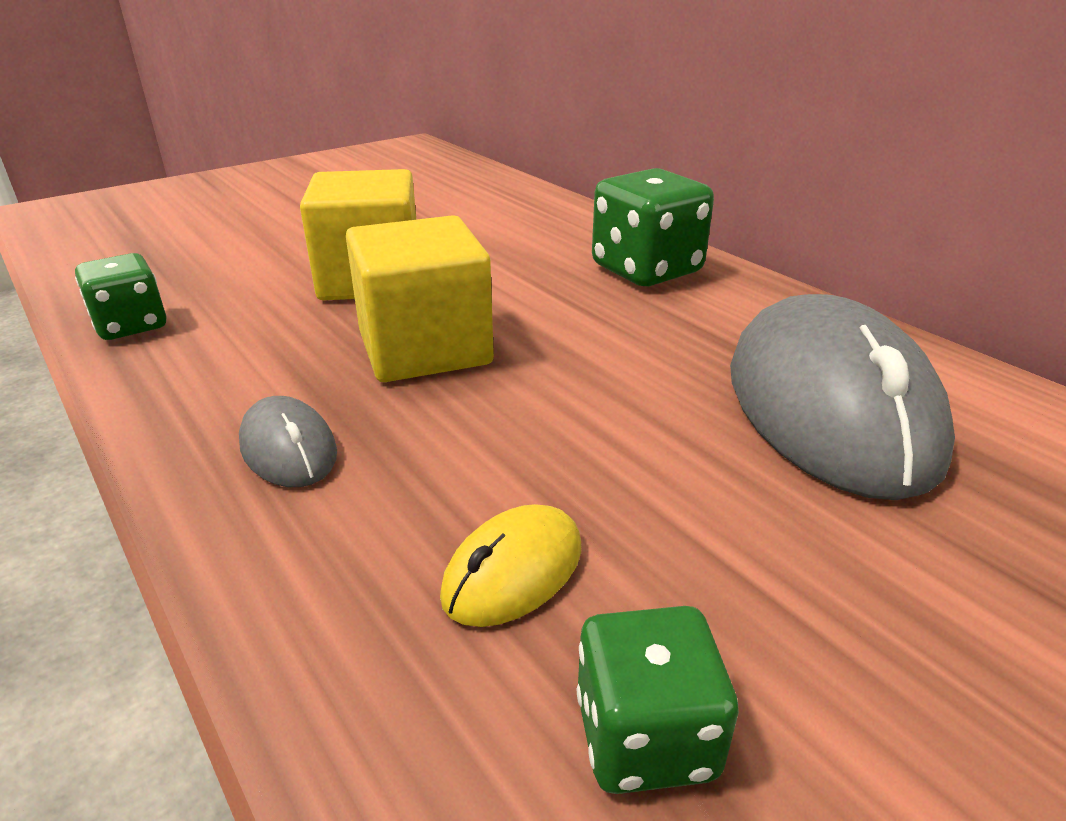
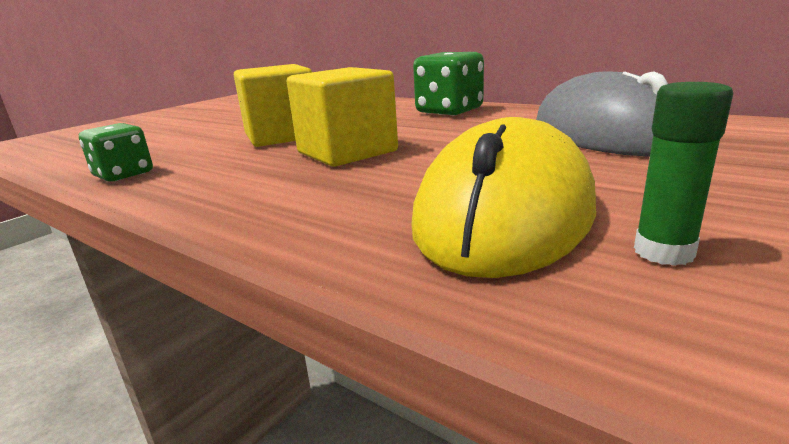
camera: 15 degrees left, 10 degrees down
grey mouse [239,396,337,487] -> none
yellow mouse [440,504,581,627] -> yellow mouse [411,117,596,278], size x2.30
green dice [577,606,739,794] -> green glue stick [634,82,733,266]

